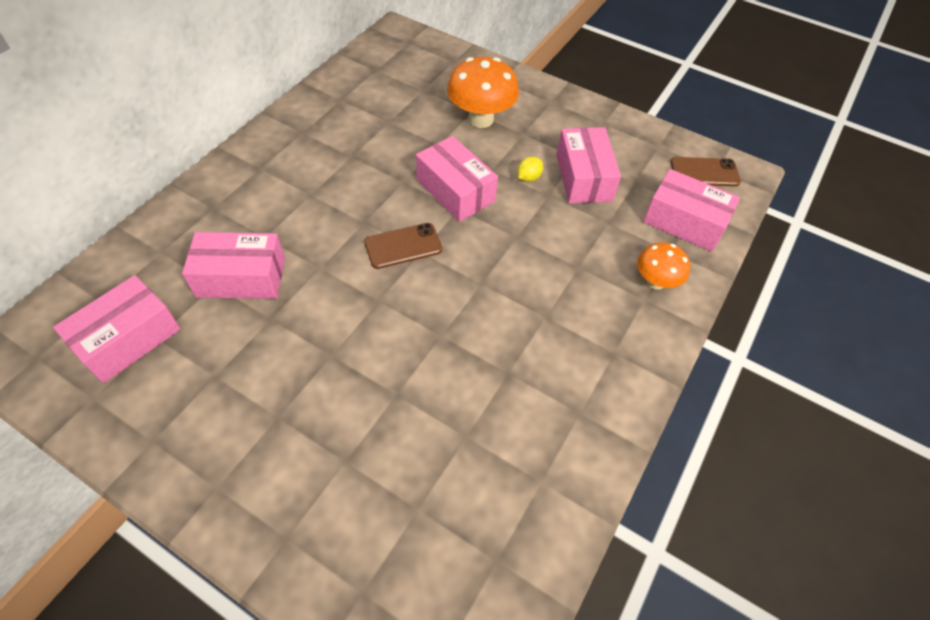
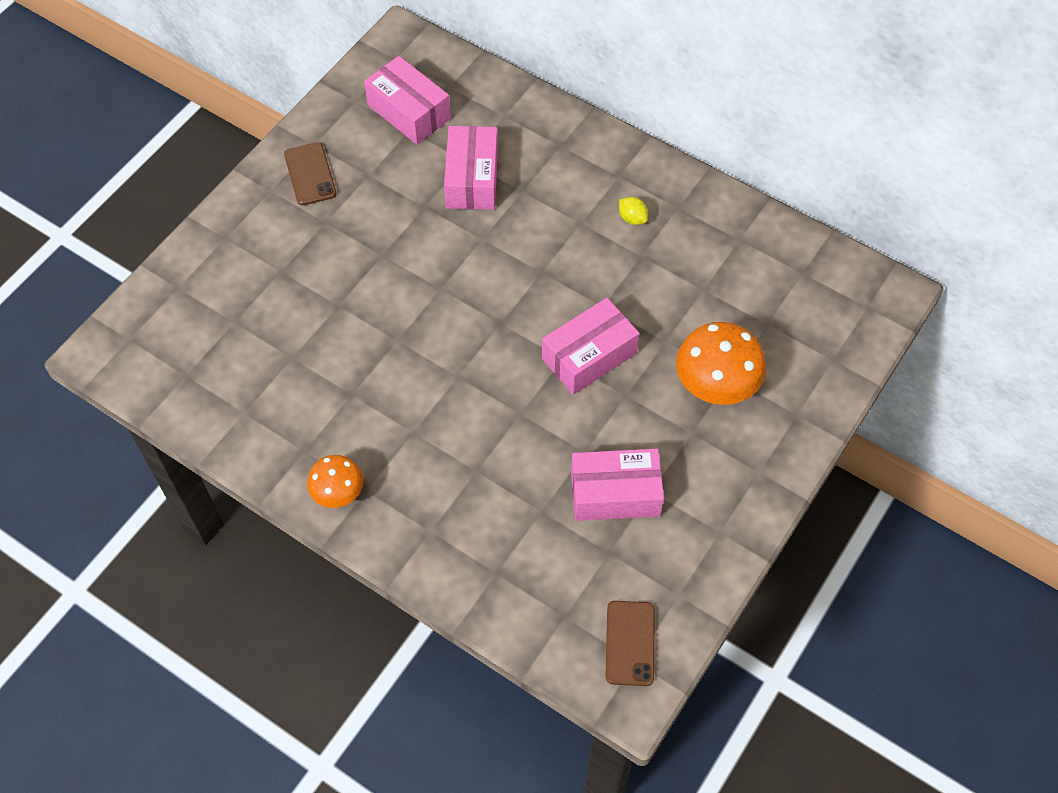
camera: 95 degrees right, 5 degrees up
brown phone [364,223,442,269] -> brown phone moved to [284,142,337,205]
yellow lemon [517,156,543,182] -> yellow lemon moved to [619,197,648,225]
orange mushroom [637,242,690,290] -> orange mushroom moved to [307,455,363,508]
pink box [643,169,740,252] -> none

